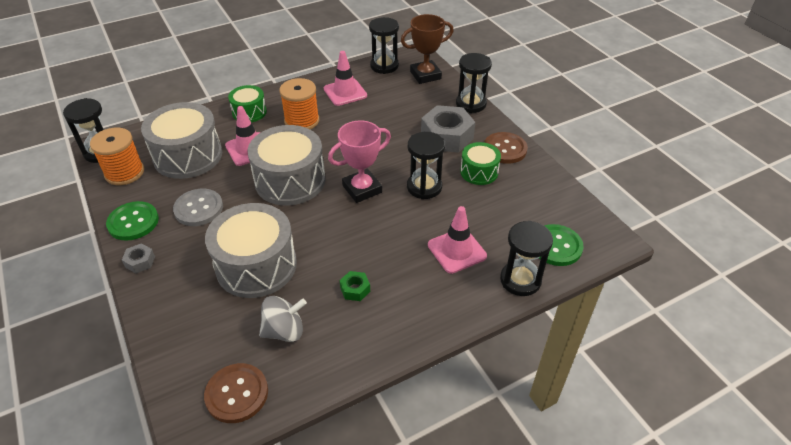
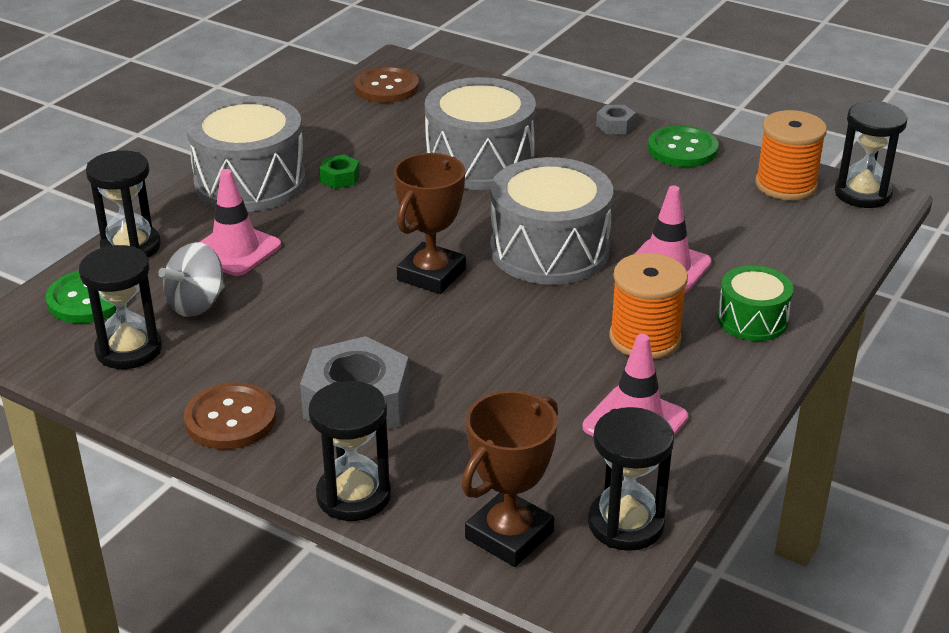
camera: 150 degrees right, 10 degrees down
grey drum [141,102,222,179] -> grey drum moved to [186,96,306,212]
grey button [173,189,223,226] -> none
grey spinning top [259,296,307,342] -> grey spinning top moved to [158,242,225,317]
pink trophy [328,120,391,203] -> brown trophy [394,153,466,294]
black hourglass [407,132,445,199] -> black hourglass moved to [79,245,162,369]
green drum [460,142,501,185] -> none

